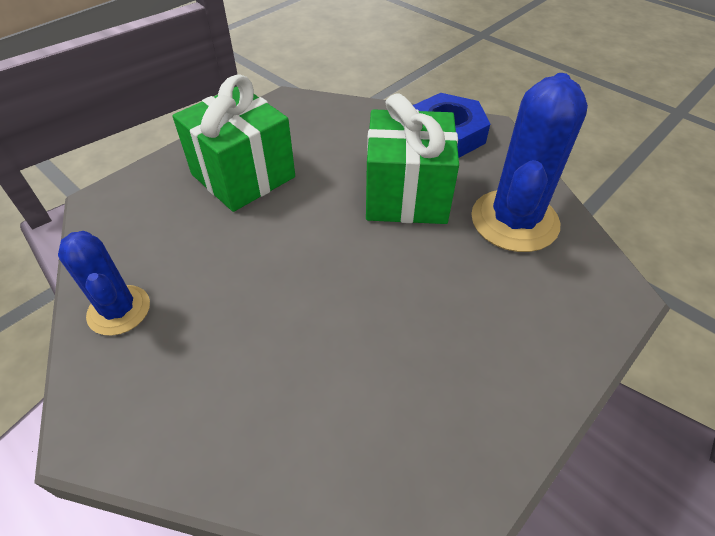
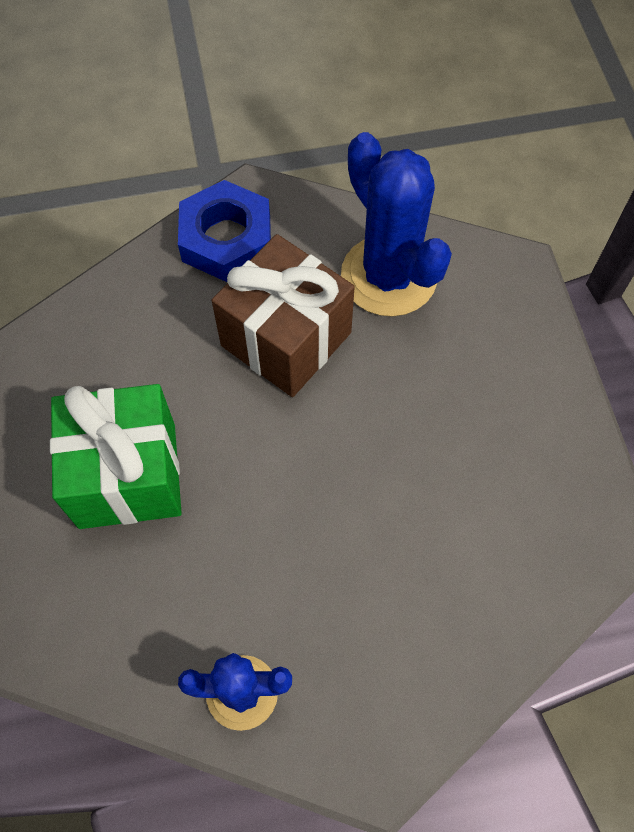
camera: 55 degrees left, 15 degrees up
green gift [366,93,459,224] -> brown gift [212,234,355,397]

